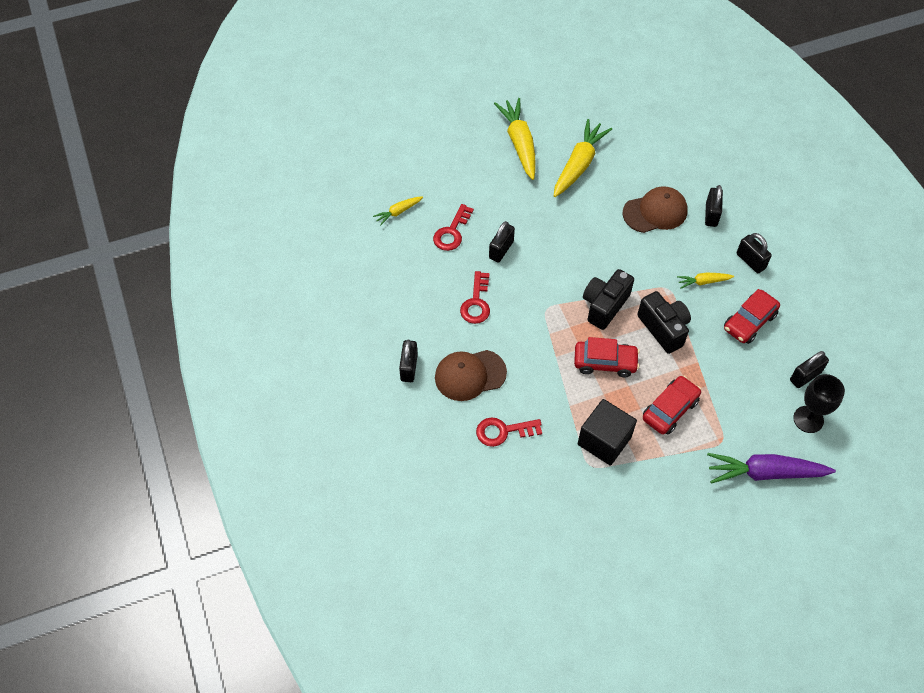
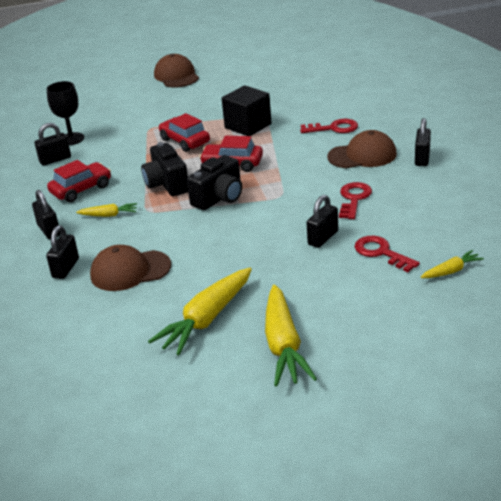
camera: 170 degrees left, 25 degrees down
red key [433,204,474,251] -> red key turned 75 degrees counterclockwise [355,236,420,272]
red car [643,376,701,434] -> red car turned 90 degrees clockwise [159,113,210,152]
purple carrot [707,453,836,484] -> none
none -> brown cap [154,54,199,88]

